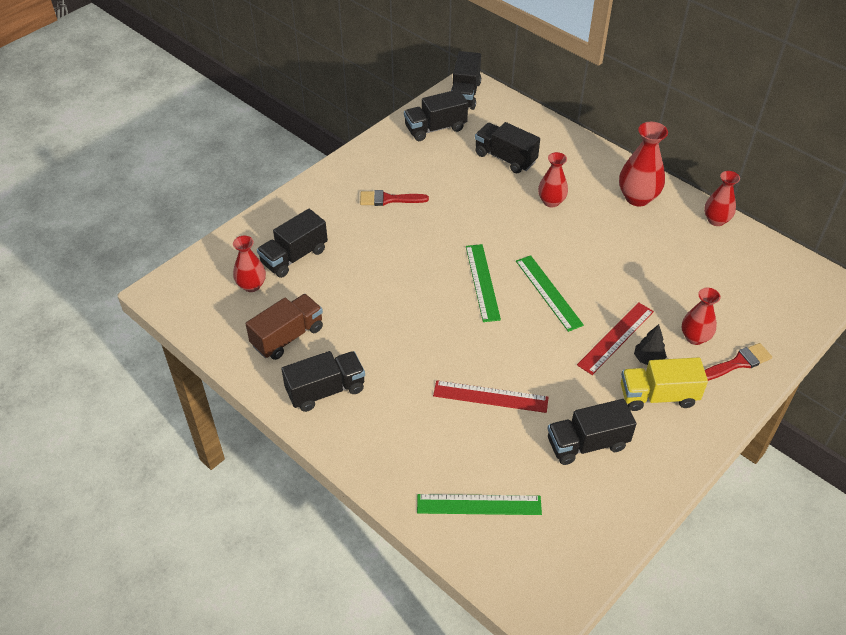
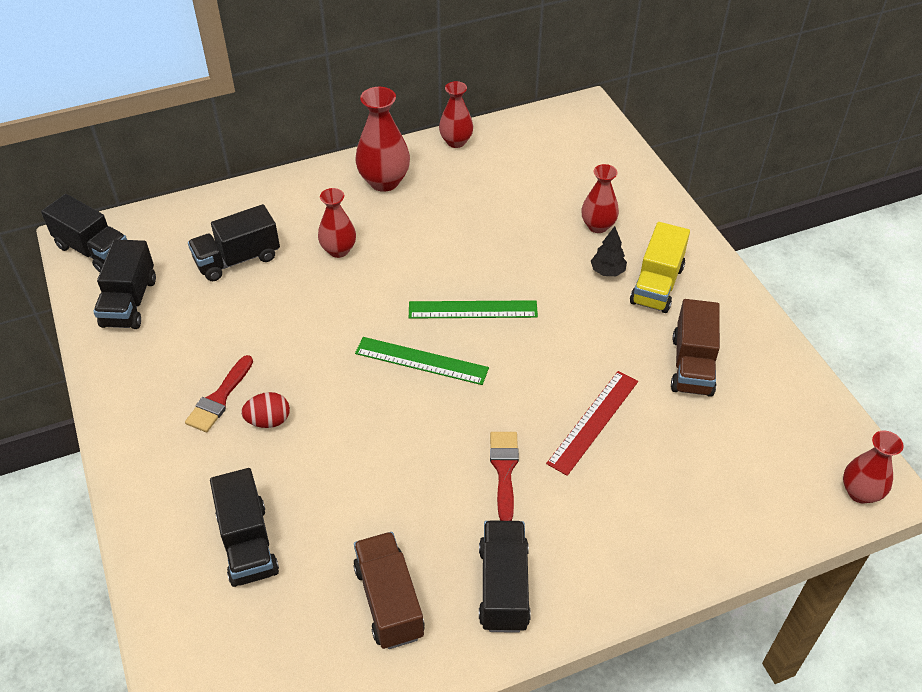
camera: 65 degrees left, 0 degrees up
red vase [233,236,266,292] -> red vase moved to [843,431,904,504]
green ruler [417,494,542,515] -> none
black truck [547,399,636,465] -> brown truck [671,299,720,397]
red ruler [577,302,654,375] -> none
red brush [705,343,772,381] -> red brush moved to [490,432,519,521]
none -> red egg [241,392,290,428]

